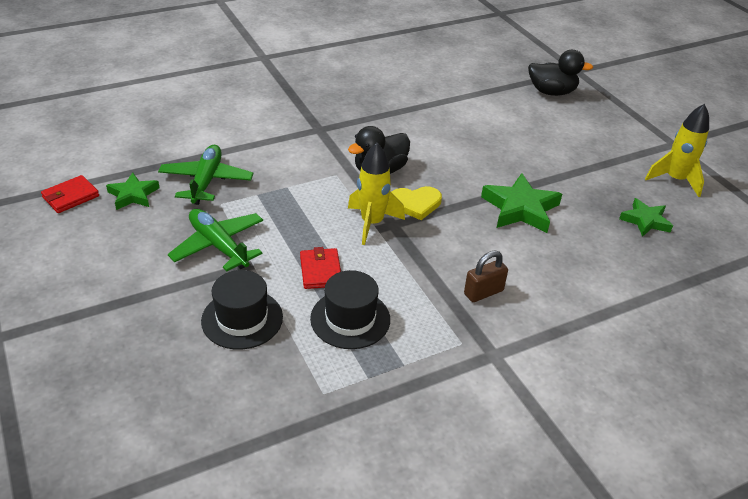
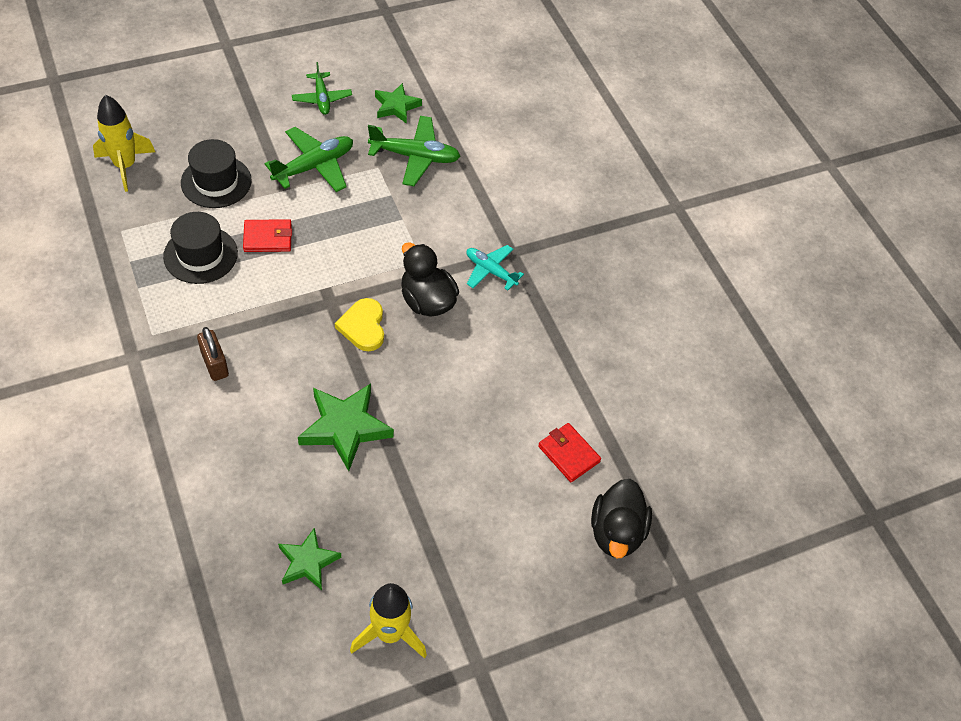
camera: 90 degrees right, 15 degrees up
red wallet [41,175,99,213] -> red wallet moved to [538,423,601,482]
yellow rocket [348,142,405,245] -> yellow rocket moved to [93,95,155,192]
none -> green plane [292,62,352,115]
none -> turquoise plane [466,245,524,291]

